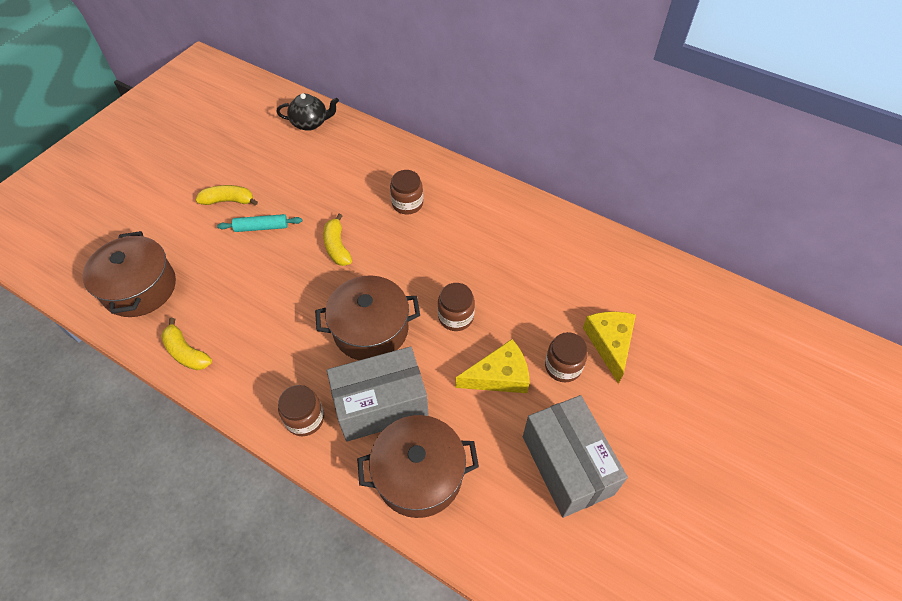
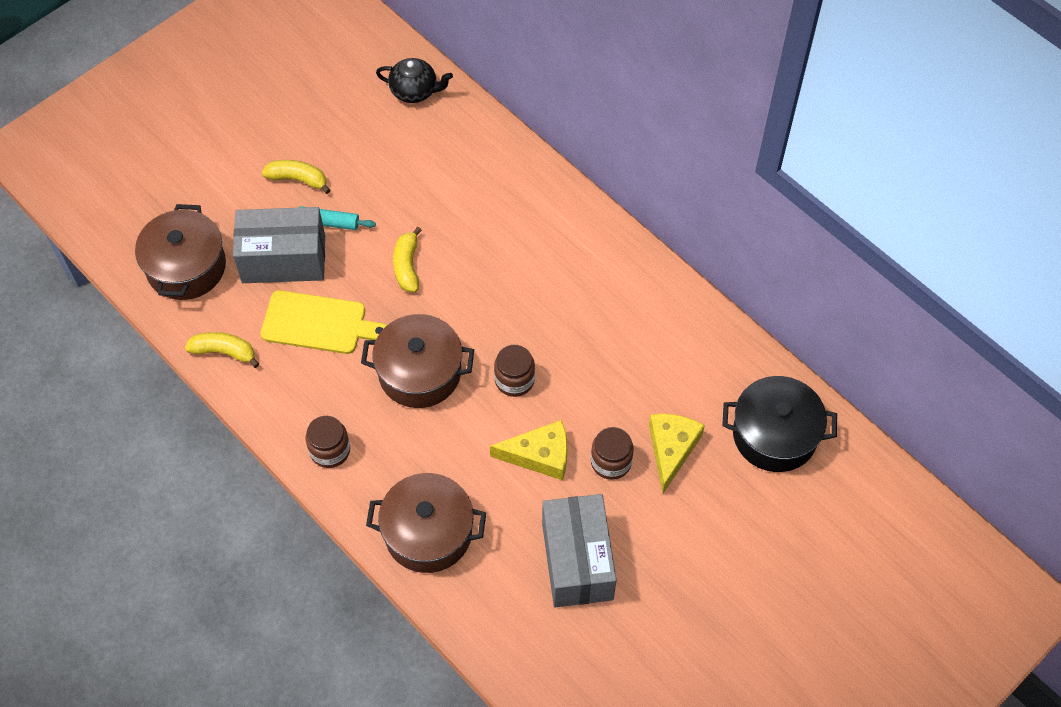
camera: 15 degrees right, 5 degrees up
yellow banana [161,318,212,370] -> yellow banana turned 135 degrees clockwise [185,332,259,368]
grey box [327,346,429,442] -> grey box moved to [233,207,325,283]
brown jar [390,170,423,214] -> none
none -> yellow cutting board [261,290,387,354]
none -> black pot [722,376,837,472]

